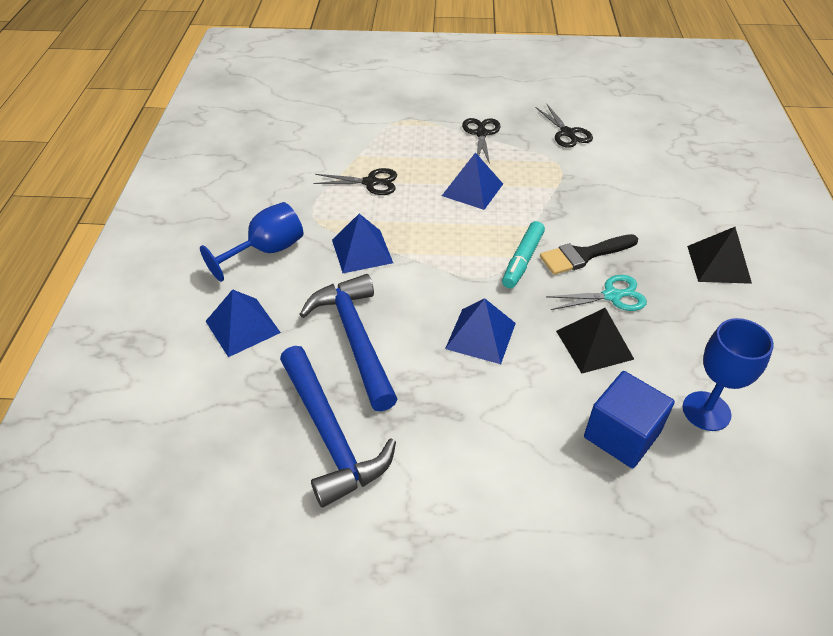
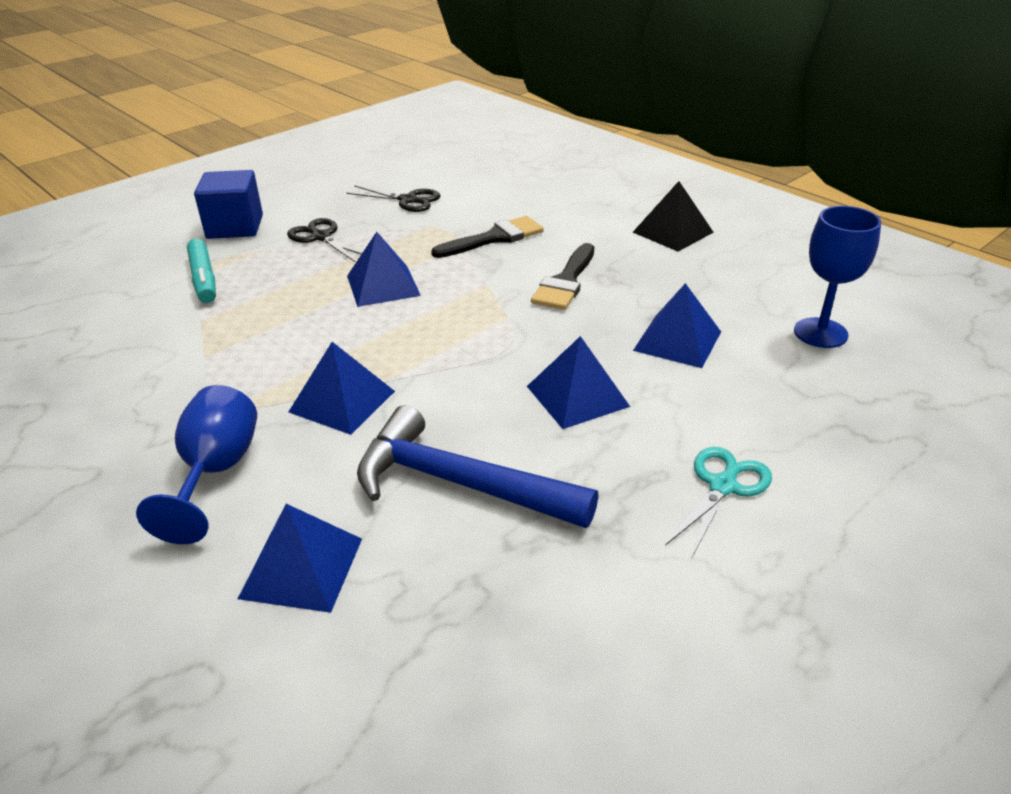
camera: 45 degrees left, 10 degrees down
blue hammer [280,346,396,508] -> none
black scissors [313,168,397,195] -> none
turquoise marker [502,221,545,288] -> turquoise marker moved to [187,239,216,303]
turquoise scissors [546,275,647,311] -> turquoise scissors moved to [665,447,772,559]
black pyramid [556,308,634,374] -> blue pyramid [633,283,721,368]
blue cube [584,371,675,468] -> blue cube moved to [194,170,263,239]
none -> black brush [431,216,544,258]

